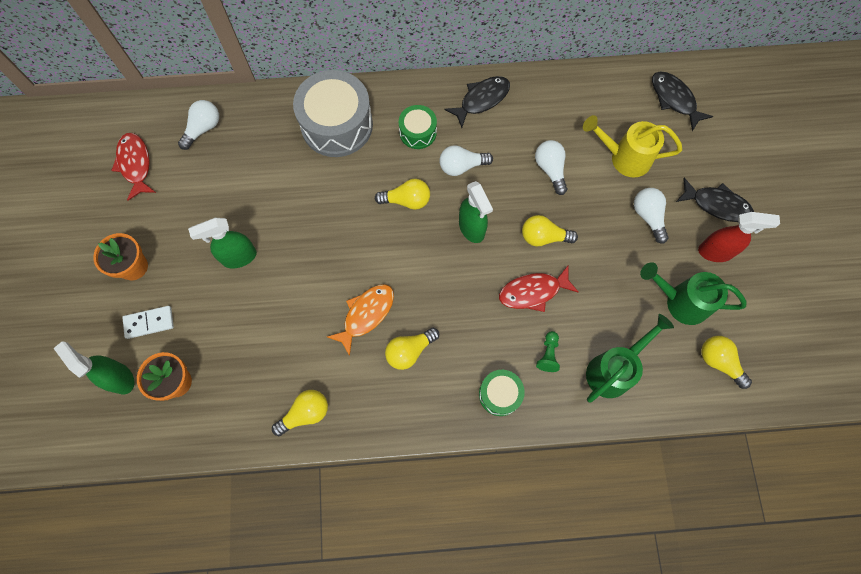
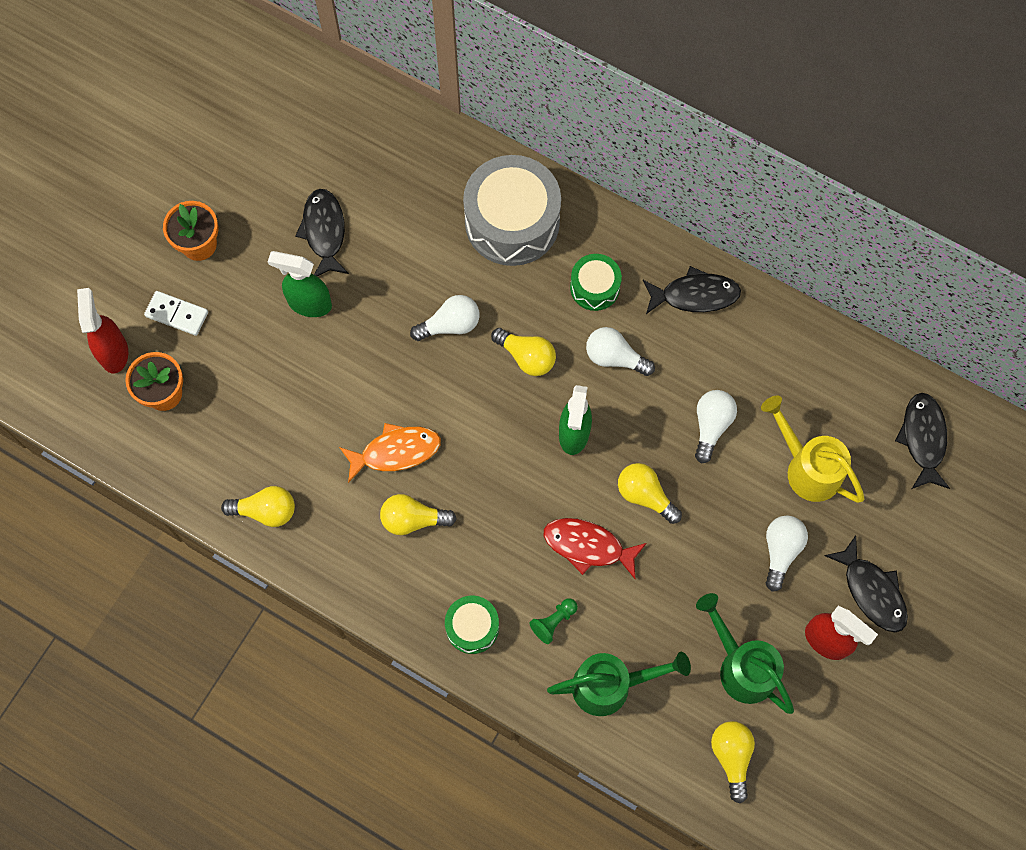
camera: 35 degrees right, 0 degrees up
green spray bottle [53,341,134,394] -> red spray bottle [77,288,128,373]
red fish [111,133,156,201] -> none
white light bulb [178,100,219,150] -> white light bulb moved to [410,295,479,341]
none -> black fish [295,189,349,276]

